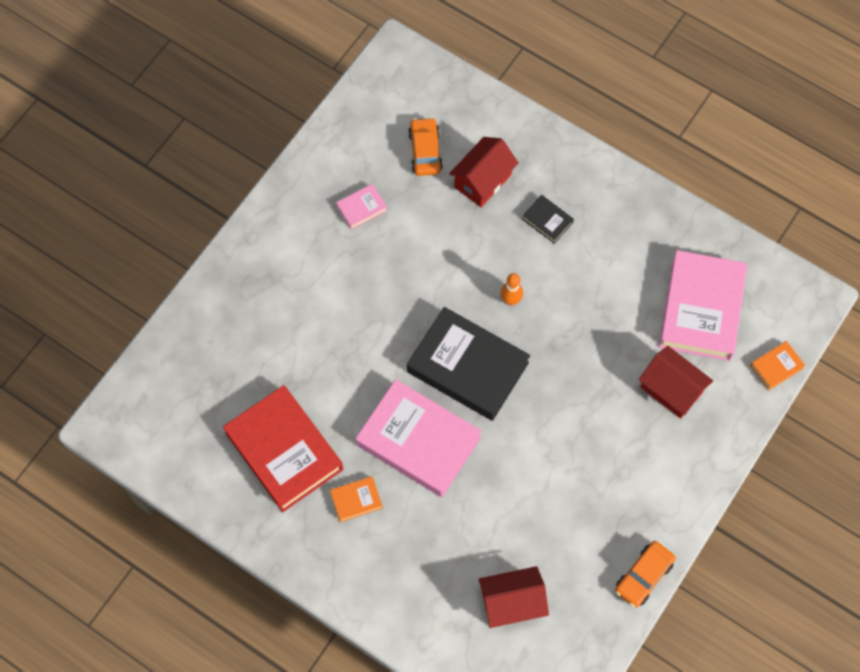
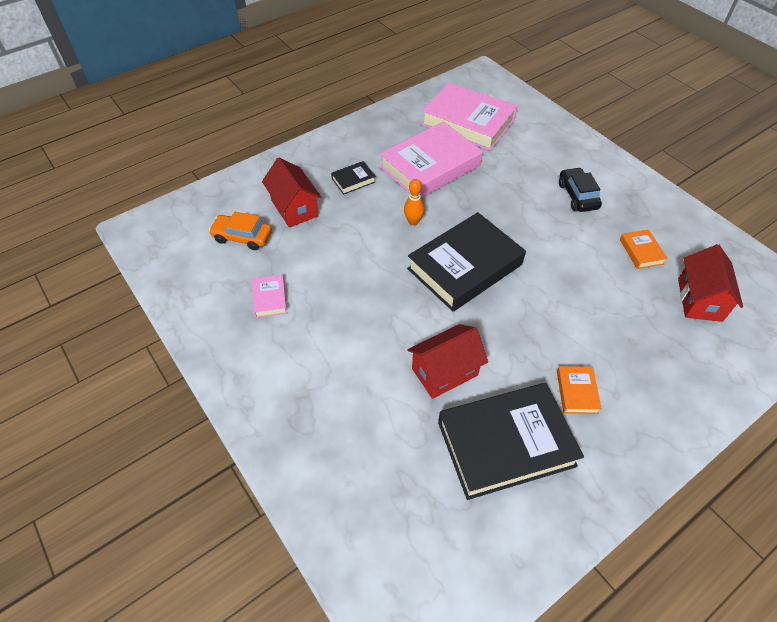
camera: 70 degrees left, 15 degrees down
red book [223,385,343,512] -> black book [438,383,584,500]
pink book [356,379,482,497] -> pink book moved to [380,121,483,198]
orange car [615,541,676,607] -> none
red house [639,346,713,419] -> red house moved to [407,324,488,399]
orange book [750,341,805,390] -> orange book moved to [620,229,668,269]
none -> black car [559,167,602,212]

